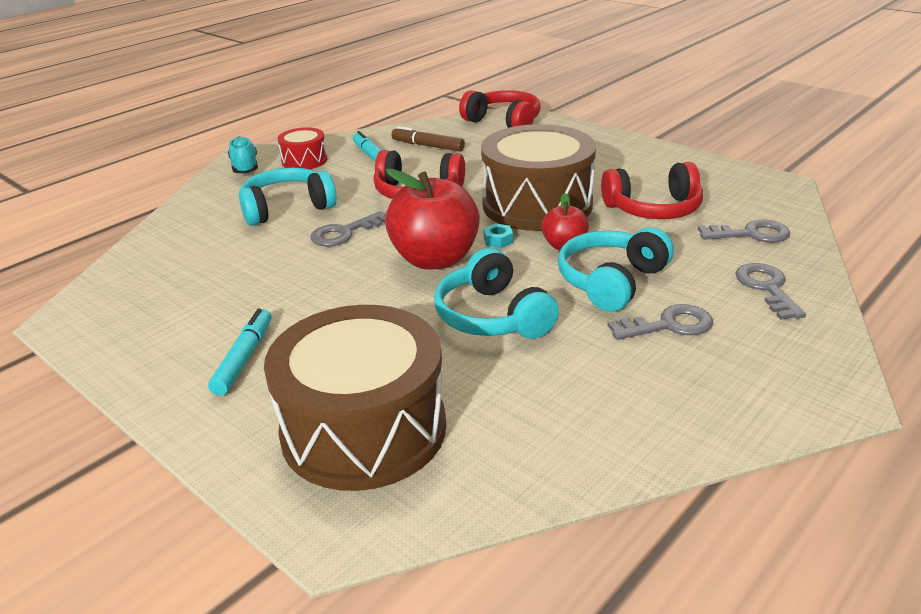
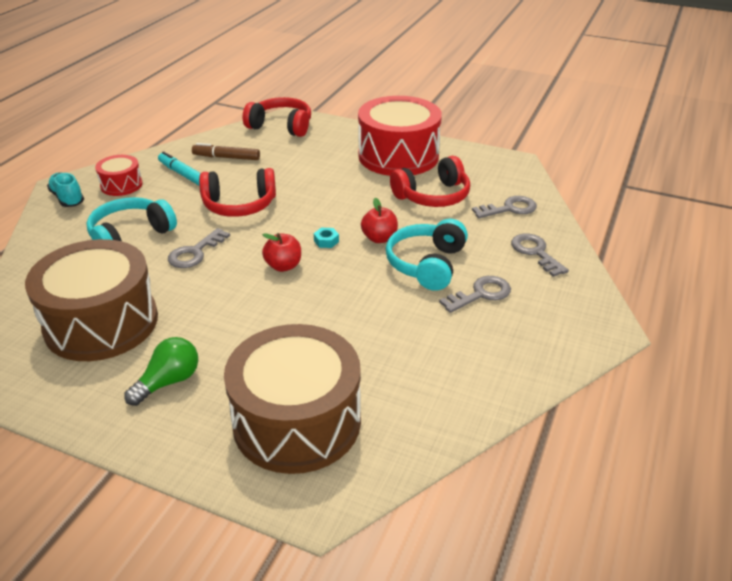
camera: 20 degrees left, 5 degrees up
turquoise marker [208,308,271,396] -> green light bulb [124,337,198,406]
red apple [385,168,480,269] -> red apple [262,233,301,272], size x0.51
turquoise headphones [434,248,559,339] -> none
brown drum [481,124,596,231] -> brown drum moved to [25,239,158,361]
none -> red drum [358,96,442,176]

